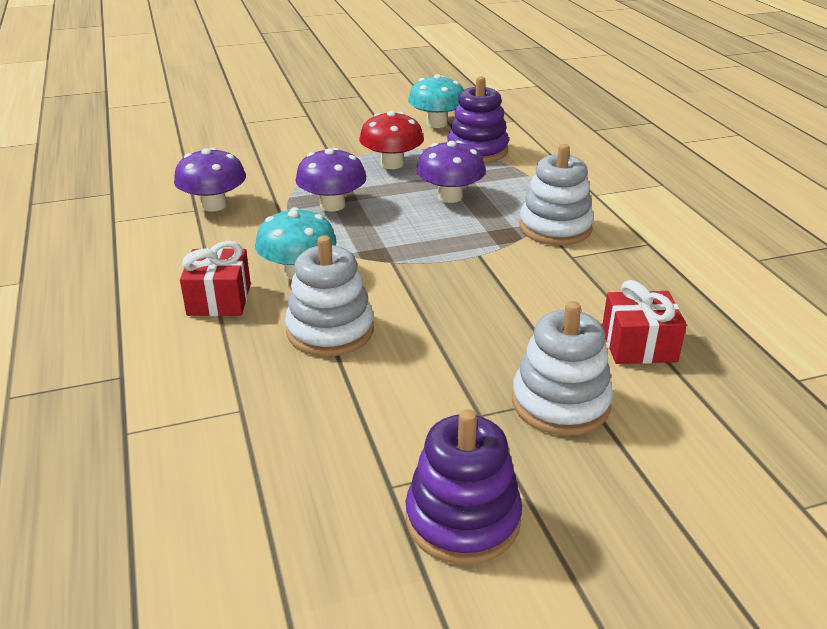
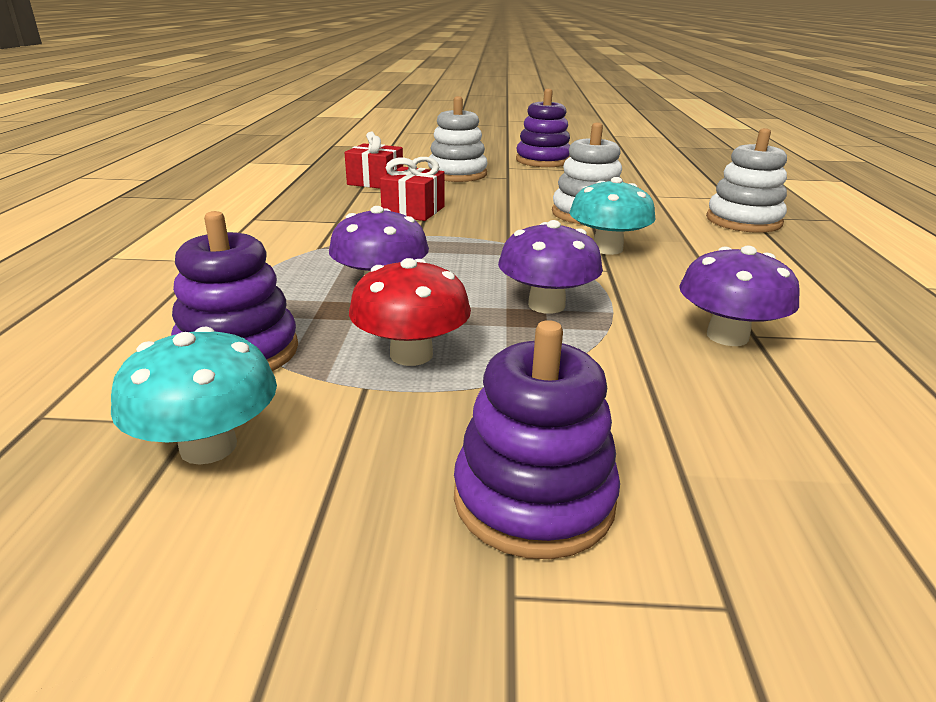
camera: 160 degrees left, 5 degrees down
red gift [180,241,251,316] -> red gift moved to [380,157,444,221]
white stacking toy [519,144,594,245] -> white stacking toy moved to [706,128,787,233]
none -> purple stacking toy [454,320,620,559]

